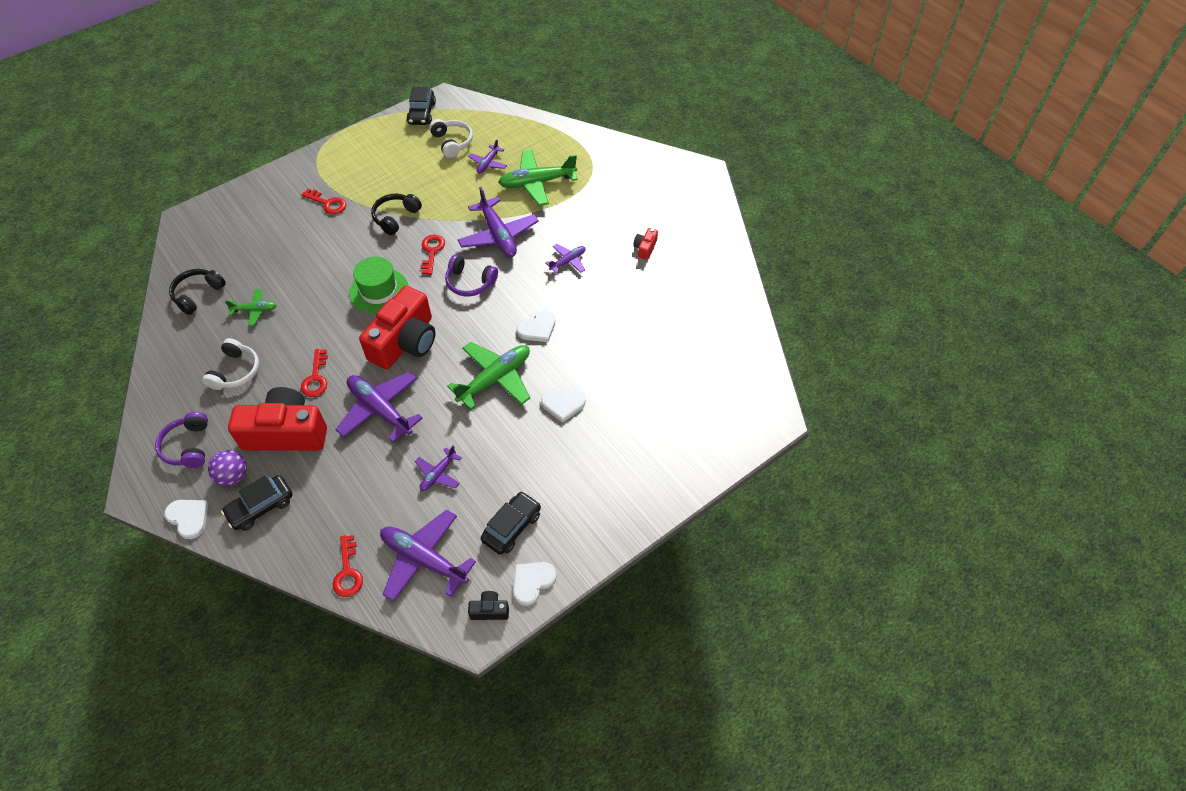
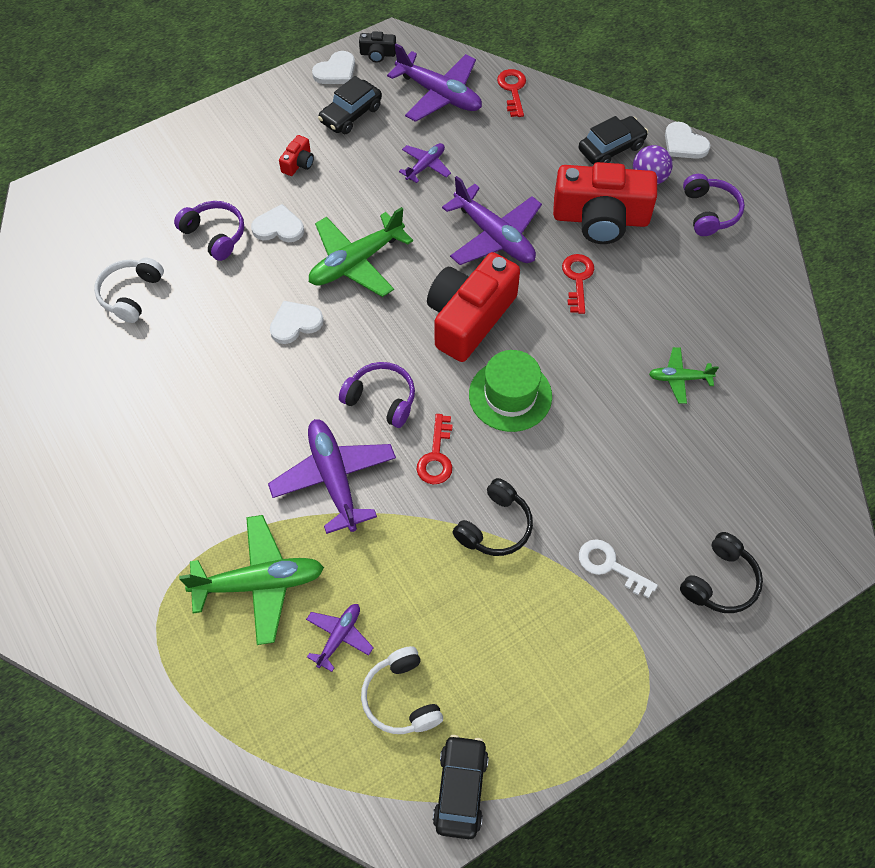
camera: 175 degrees left, 5 degrees up
black headphones [169,269,226,315] -> black headphones moved to [680,532,763,613]
white headphones [203,338,259,390] -> white headphones moved to [94,258,164,323]
red key [301,189,346,214] -> white key [579,539,658,598]
purple plane [546,244,585,274] -> none
red camera [633,228,658,260] -> red camera moved to [279,135,314,176]
none -> purple headphones [174,201,244,261]

